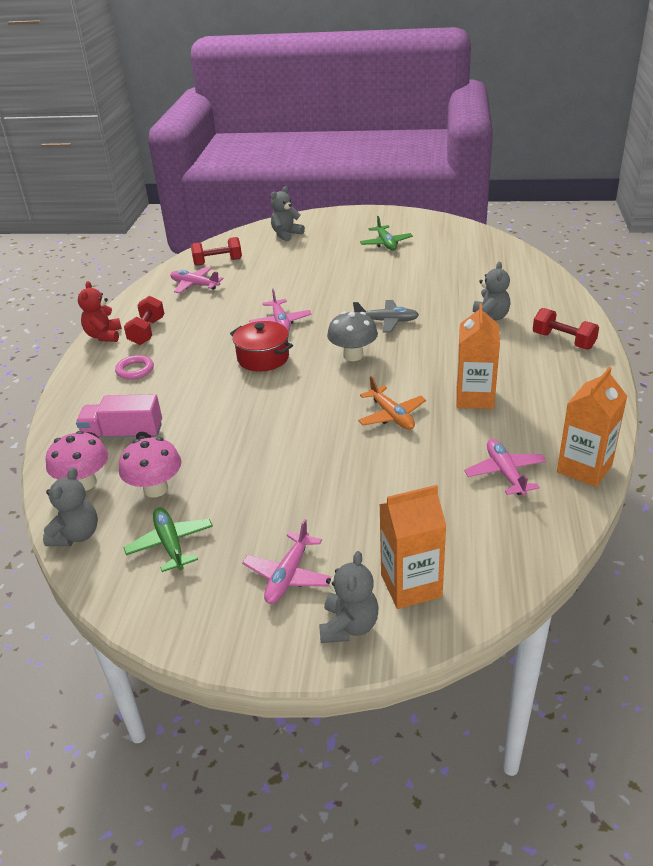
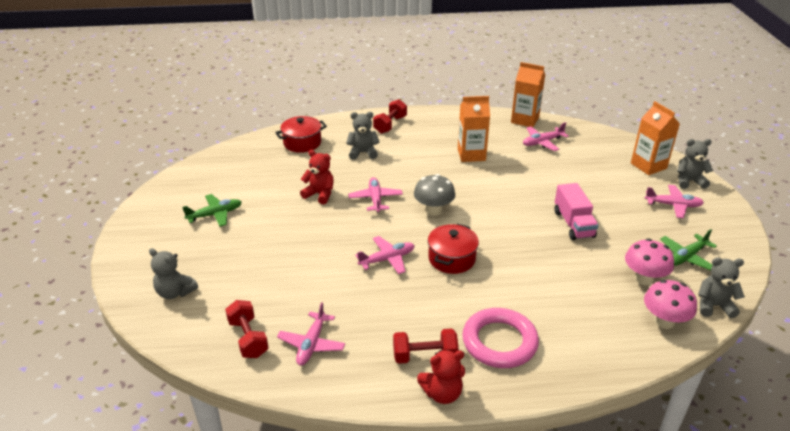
camera: 105 degrees left, 0 degrees up
pink truck [76,394,162,439] -> pink truck moved to [555,183,599,240]
pink ring [115,355,154,380] -> pink ring [462,308,539,368], size x1.92
grey plane [353,300,419,332] -> pink plane [348,177,403,212]
orange plane [358,376,426,430] -> none
none -> red pot [275,116,327,153]
none -> red teddy bear [300,150,334,204]

